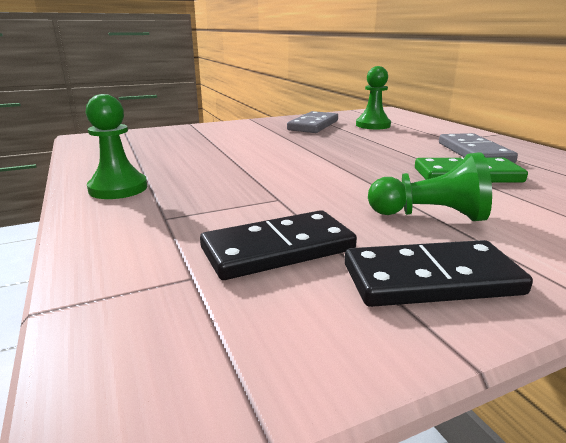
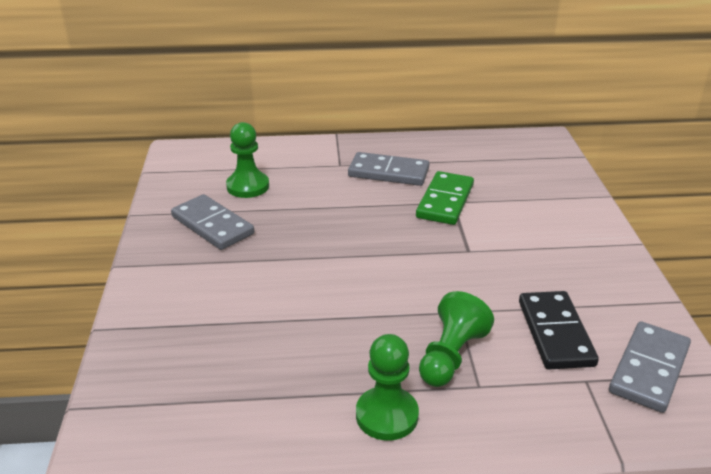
camera: 70 degrees left, 10 degrees up
black domino [344,240,533,307] -> none
green pawn [368,152,492,221] -> green pawn moved to [419,291,494,387]
none -> grey domino [609,321,691,413]

